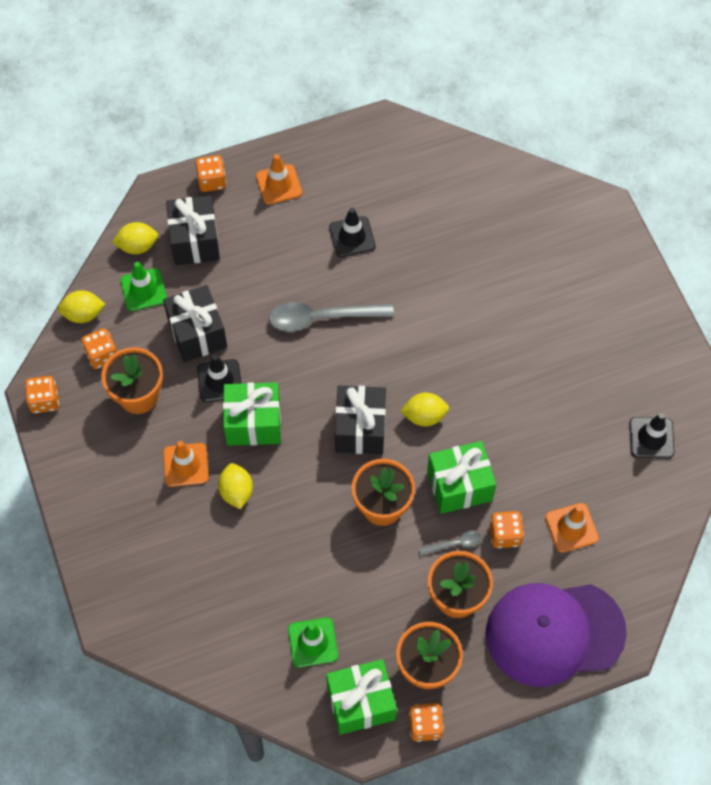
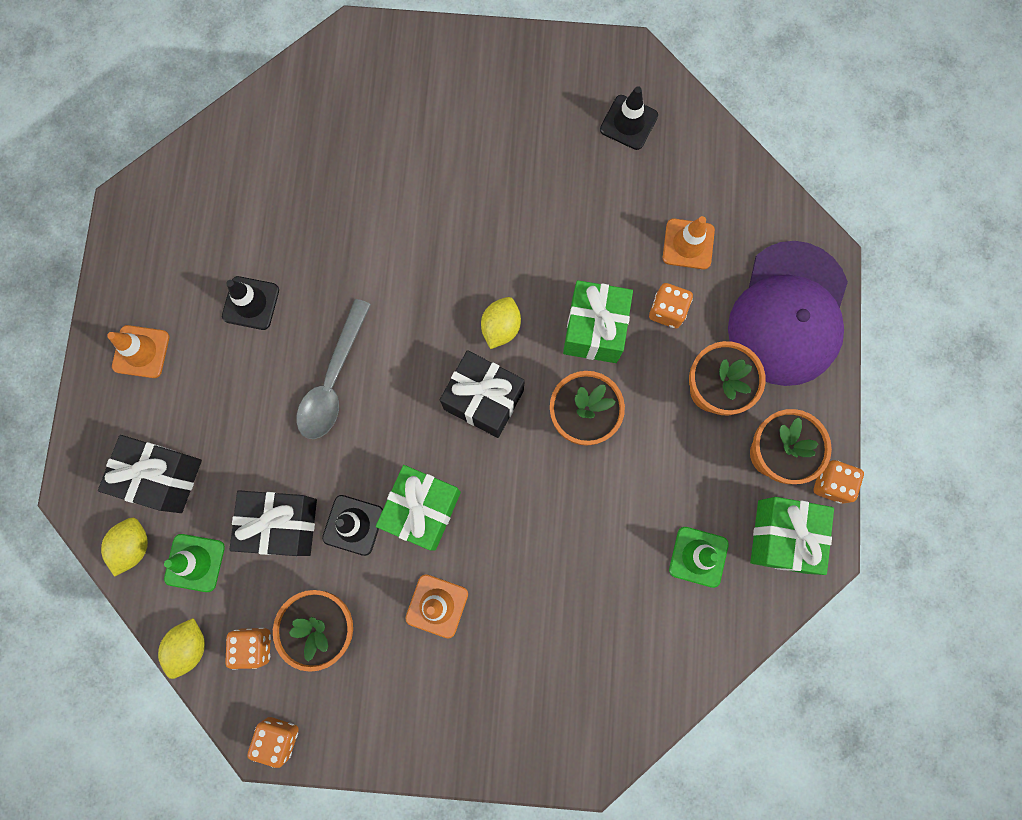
camera: 65 degrees left, 15 degrees up
orange dice [196,155,226,192] -> none
yellow lemon [218,463,253,509] -> none
grey spoon [418,531,482,556] -> none

